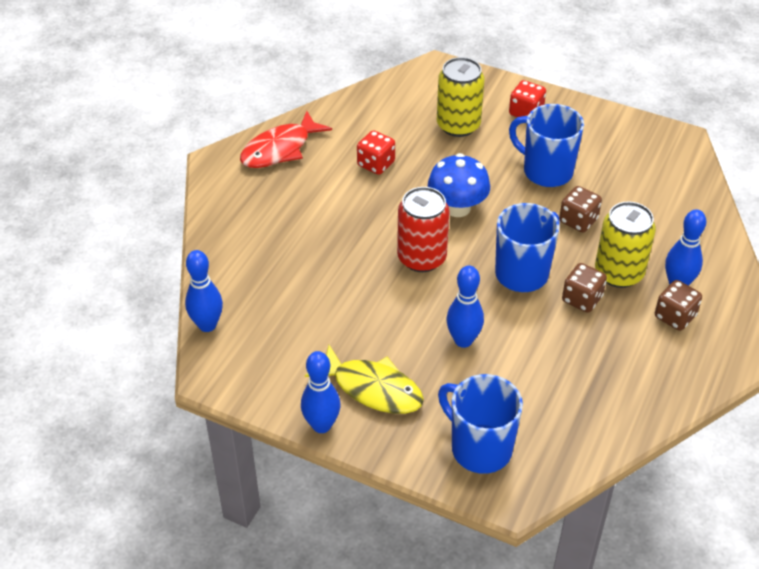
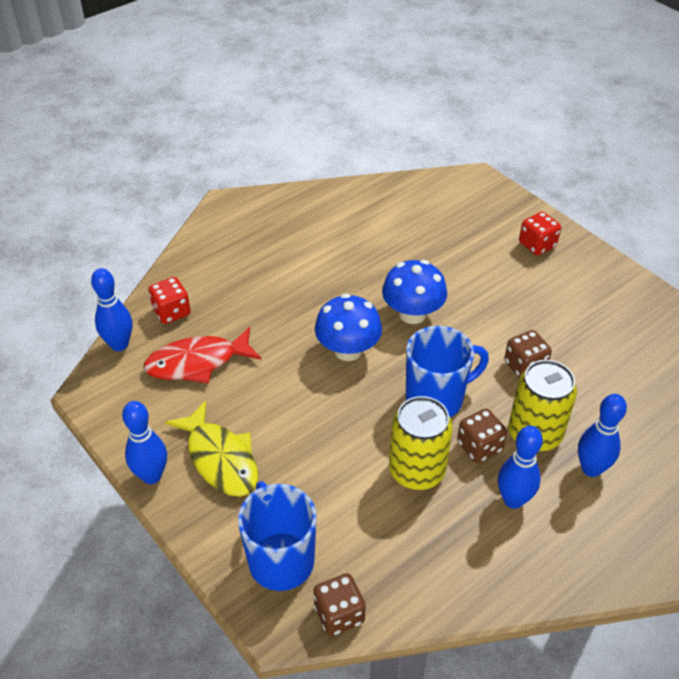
camera: 25 degrees right, 0 degrees up
red fish [240,111,332,168] -> red fish moved to [143,327,261,383]
red dice [357,130,395,175] -> red dice moved to [148,277,191,324]
red can [397,187,450,272] -> blue mushroom [315,294,382,361]
yellow can [437,57,484,137] -> yellow can moved to [389,396,453,490]
blue bowling pin [447,266,484,348] -> blue bowling pin moved to [498,426,543,509]
blue mug [509,104,584,187] -> none
brown dice [655,280,702,331] -> brown dice moved to [313,573,366,636]

